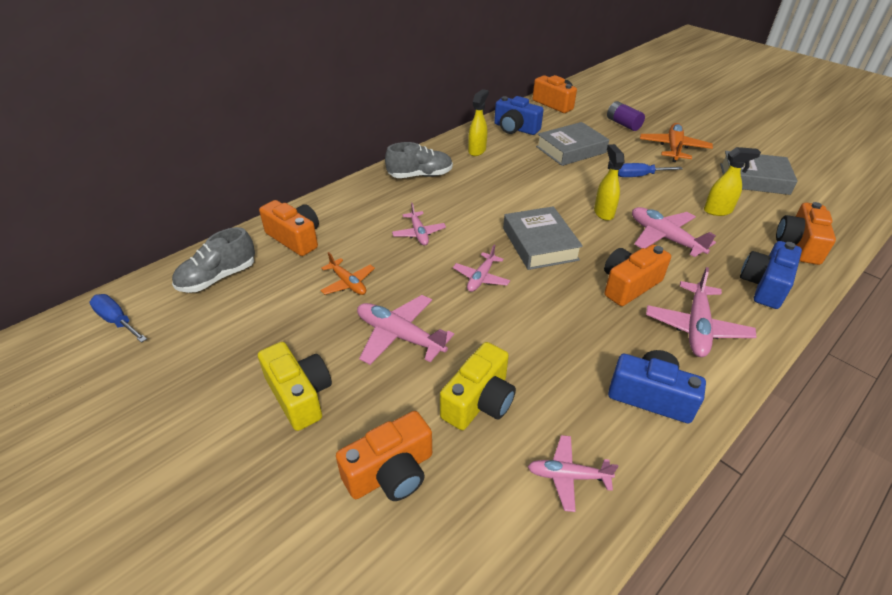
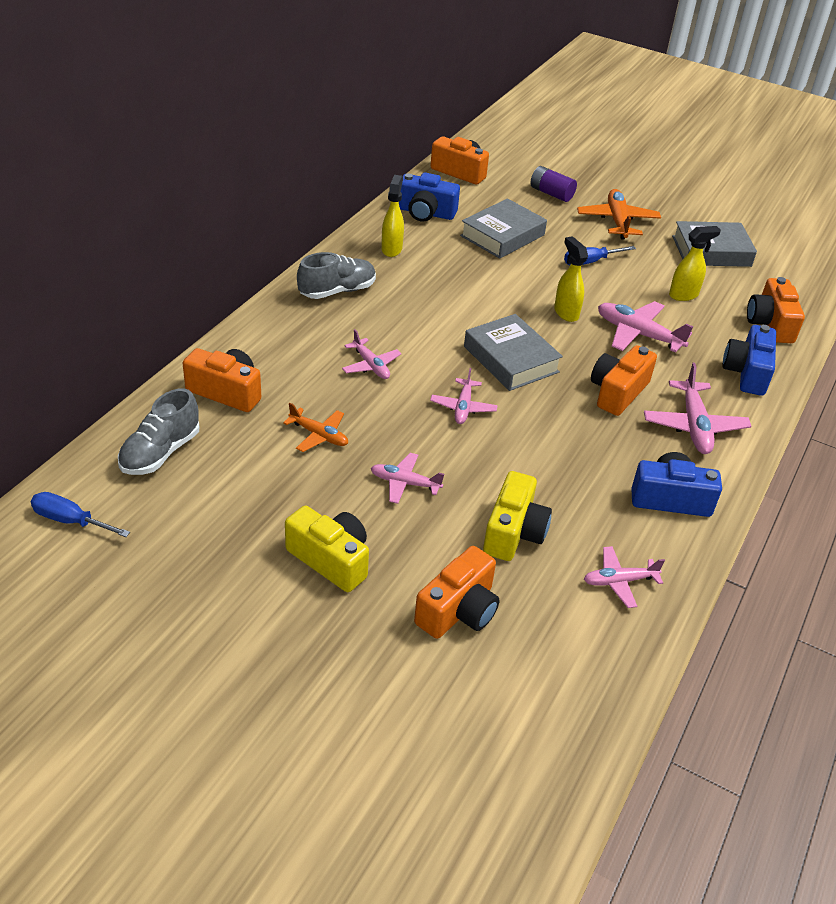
camera: 20 degrees left, 0 degrees up
pink plane [357,295,454,365] -> pink plane [371,453,444,504], size x0.63

